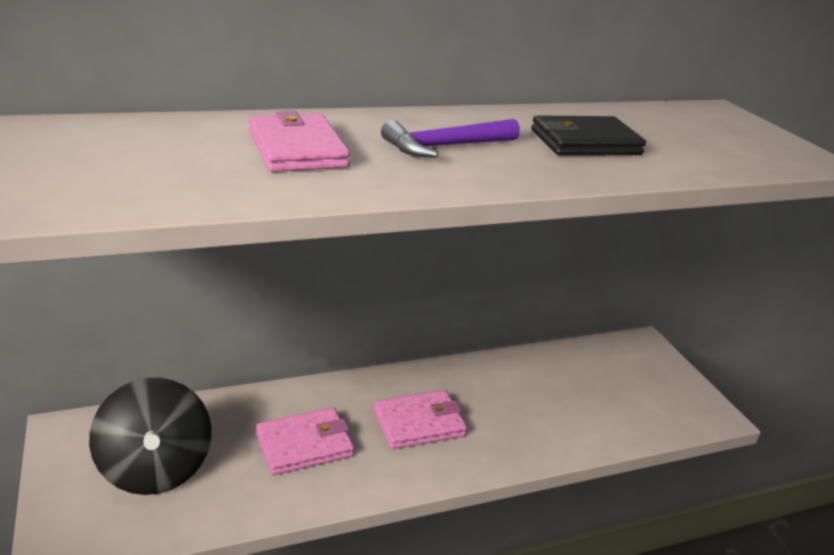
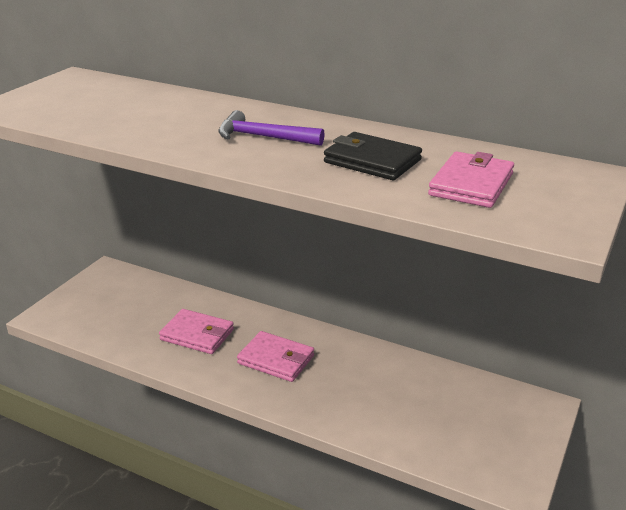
camera: 50 degrees right, 0 degrees up
black spinning top [89,377,211,495] -> none
pink wallet [249,110,350,172] -> pink wallet moved to [428,152,514,208]

